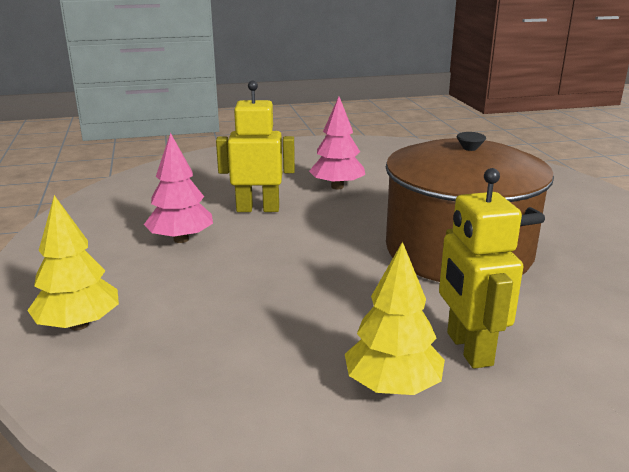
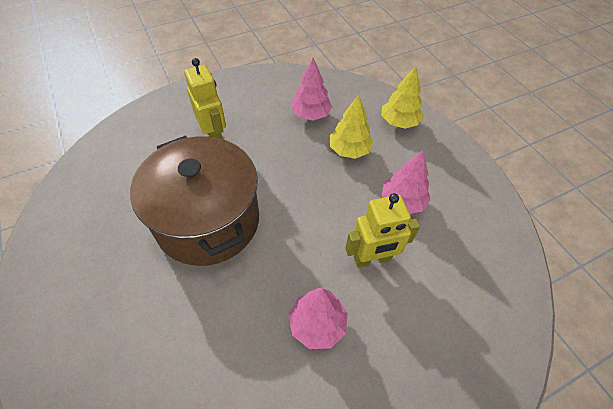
camera: 165 degrees right, 30 degrees up
yellow tree [345,242,445,395] -> yellow tree moved to [330,95,374,159]
none -> pink tree [291,57,332,121]

